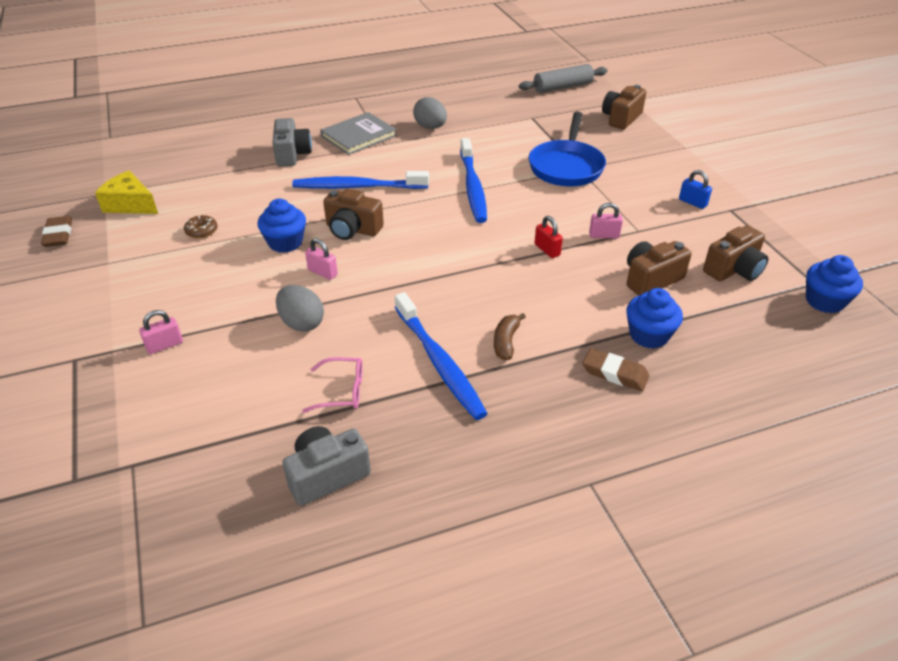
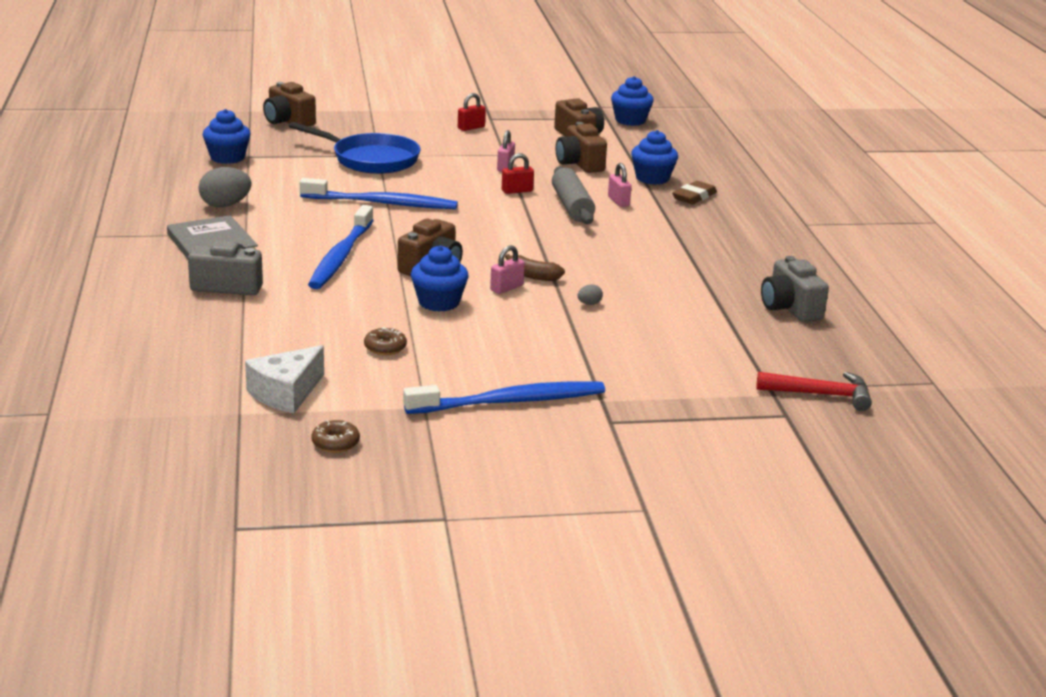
camera: 80 degrees left, 15 degrees down
brown eraser [41,216,72,247] -> brown donut [311,420,360,453]
yellow cheese [95,171,158,214] -> white cheese [245,345,324,413]
pink padlock [139,310,183,354] -> pink padlock moved to [608,163,632,207]
grey egg [276,285,324,332] -> grey egg [578,284,603,305], size x0.46
pink glasses [302,357,363,413] -> none
blue toothbrush [395,292,488,420] -> blue toothbrush moved to [403,381,605,414]
brown banana [494,313,526,360] -> brown banana moved to [505,254,565,281]
grey rolling pin [519,64,608,93] -> grey rolling pin moved to [552,166,595,224]
blue padlock [679,170,712,209] -> red padlock [458,93,486,131]
none -> blue cupcake [203,109,251,164]
none -> red hammer [756,372,872,411]

